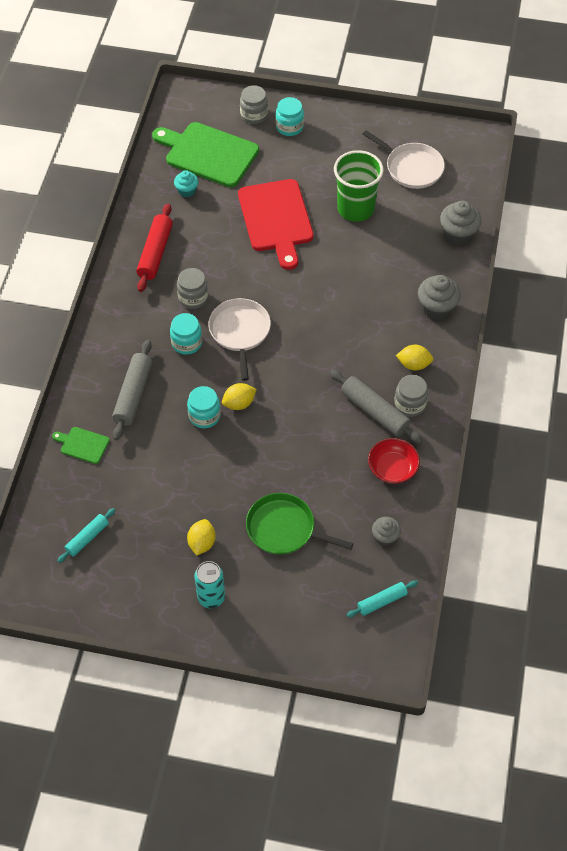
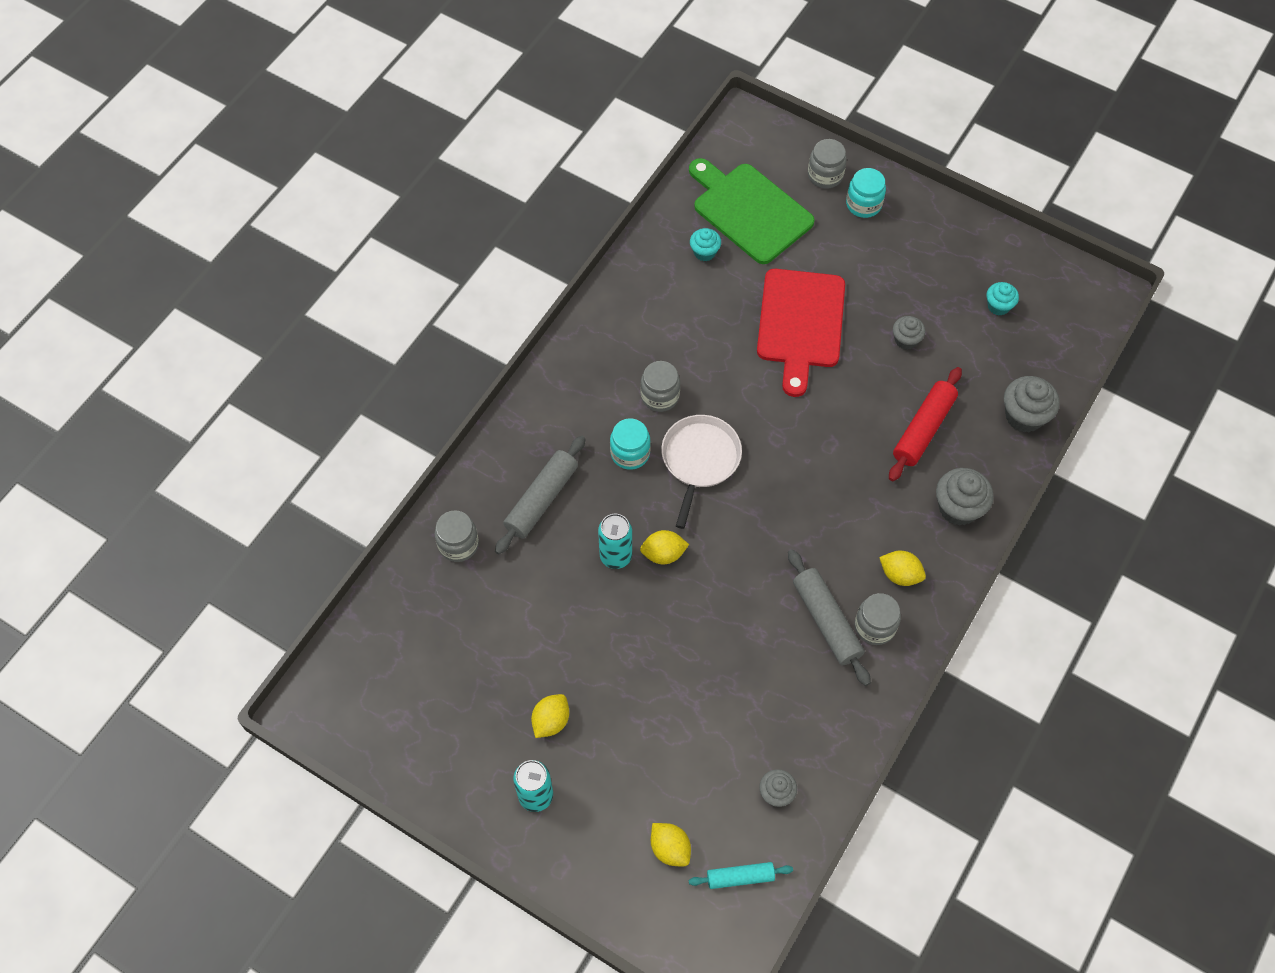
camera: 20 degrees right, 5 degrees up
green cutting board [52,427,110,464] -> grey jar [435,510,479,562]
turquoise rolling pin [57,508,115,563] -> none
red rolling pin [136,203,173,292] -> red rolling pin moved to [889,367,962,481]
turquoise jar [187,386,221,428] -> turquoise can [598,514,632,569]
green pan [246,493,353,555] -> none
green cup [334,150,384,222] -> grey cupcake [893,316,925,350]
white pan [363,130,445,189] -> turquoise cupcake [987,282,1019,316]
red bowl [368,438,420,484] -> none
none -> yellow lemon [651,823,691,866]

